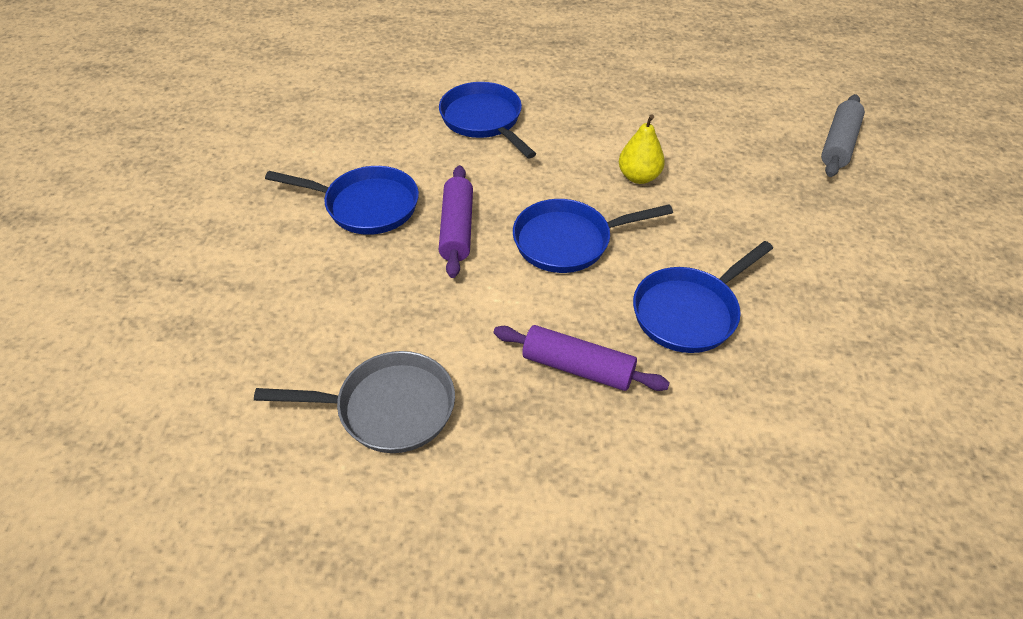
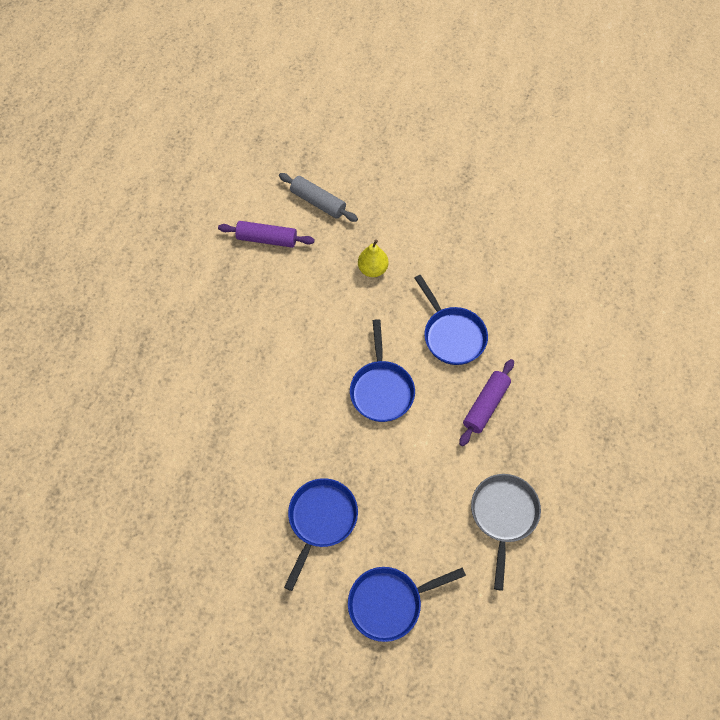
camera: 80 degrees left, 15 degrees up
blue pan [439,82,536,159] -> blue pan moved to [348,567,466,642]
purple rolling pin [439,165,473,278] -> purple rolling pin moved to [218,221,315,248]
yellow pear [619,114,665,184] -> yellow pear moved to [358,239,388,277]

